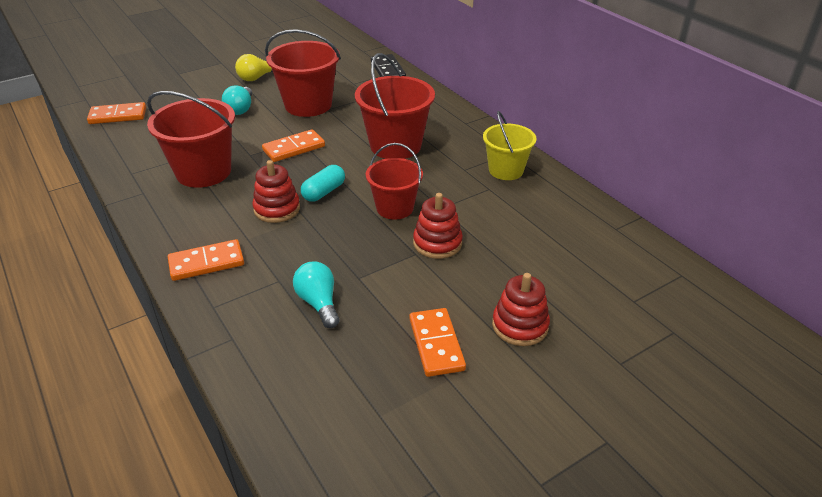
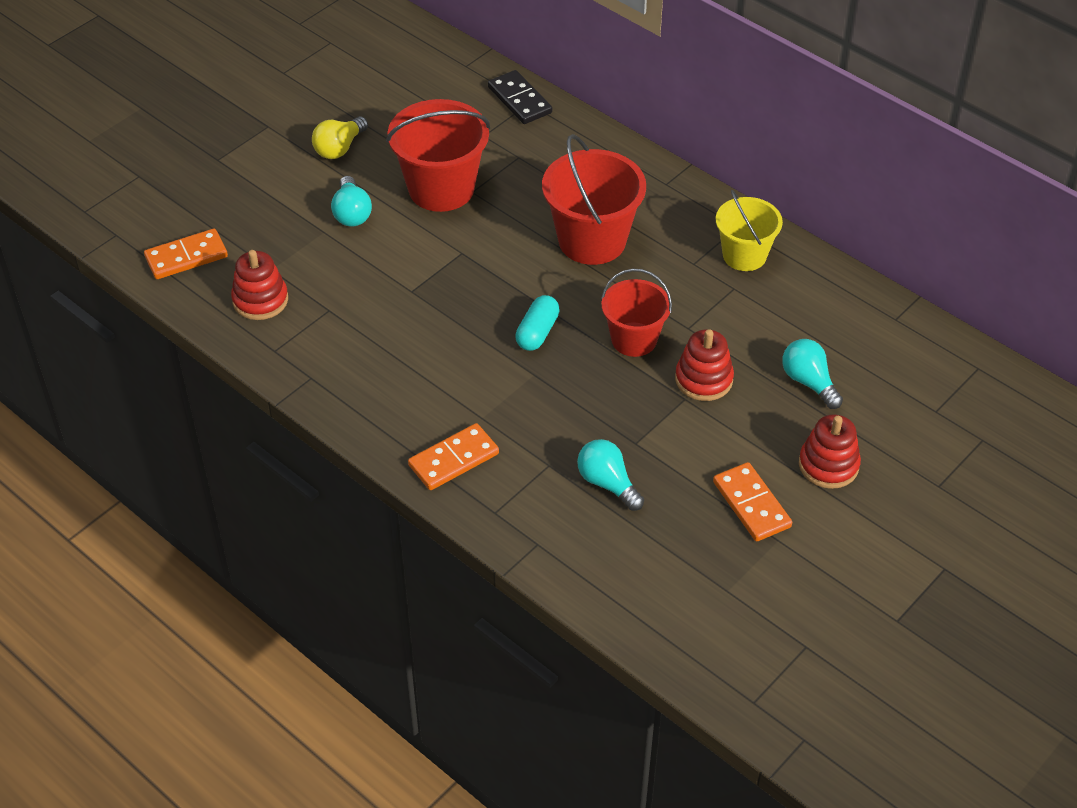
camera: 15 degrees left, 10 degrees up
red bucket [147,91,235,188] -> none
red stacking toy [252,160,300,223] -> red stacking toy moved to [231,250,288,320]
orange domino [262,129,325,162] -> none
none -> turquoise light bulb [782,339,843,409]

